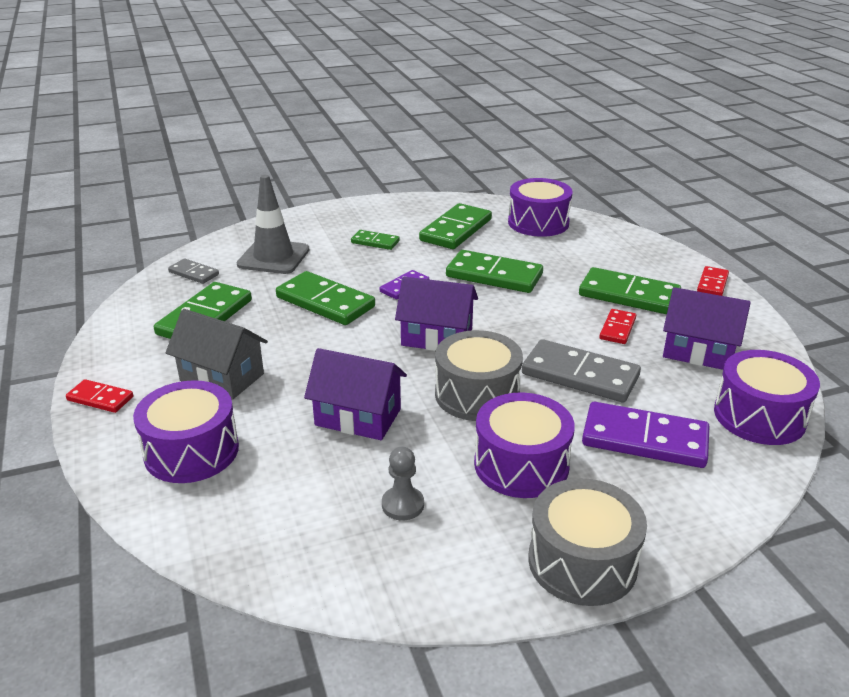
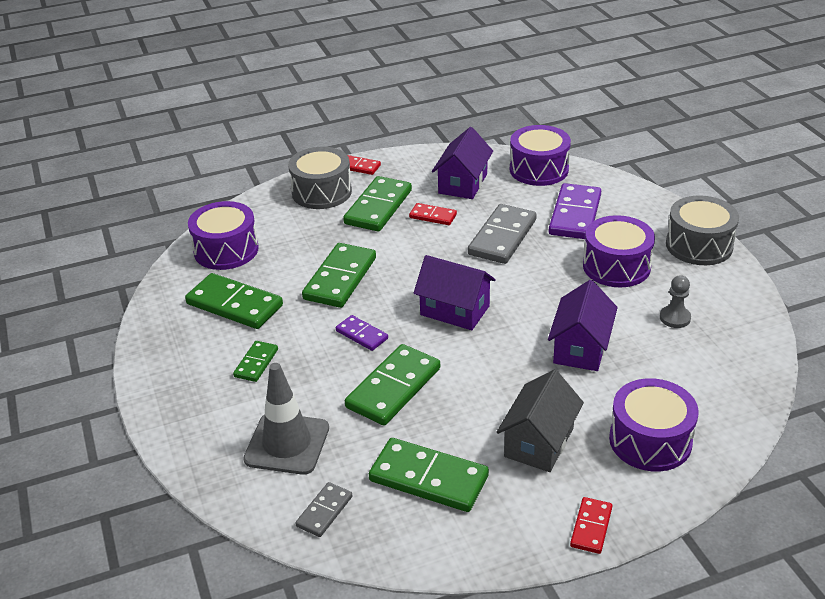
camera: 90 degrees left, 5 degrees up
purple house [395,277,478,351] -> purple house turned 75 degrees counterclockwise [414,255,496,330]
grey drum [435,330,523,421] -> grey drum moved to [288,147,352,209]

